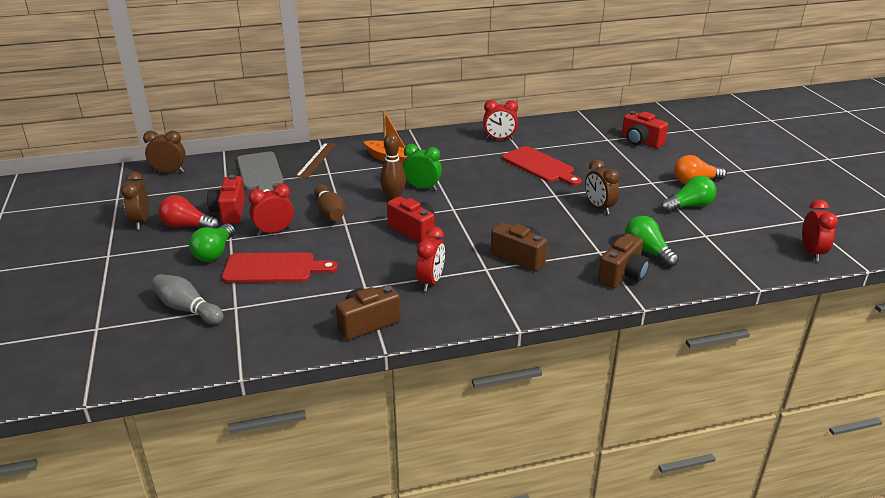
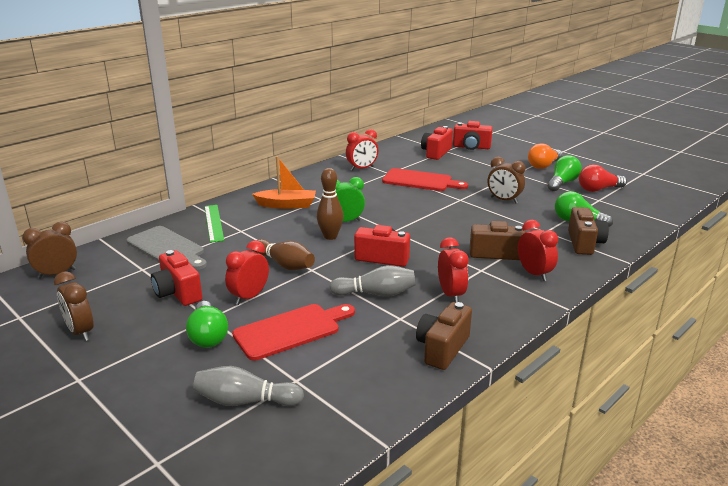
camera: 30 degrees left, 5 degrees down
red light bulb [158,195,219,228] -> red light bulb moved to [579,164,627,192]
brown ruler [296,143,336,178] -> green ruler [205,205,224,243]
red clock [802,199,838,261] -> red clock moved to [518,220,558,281]
none -> grey bowling pin [329,265,416,297]
none -> red camera [421,126,453,160]

